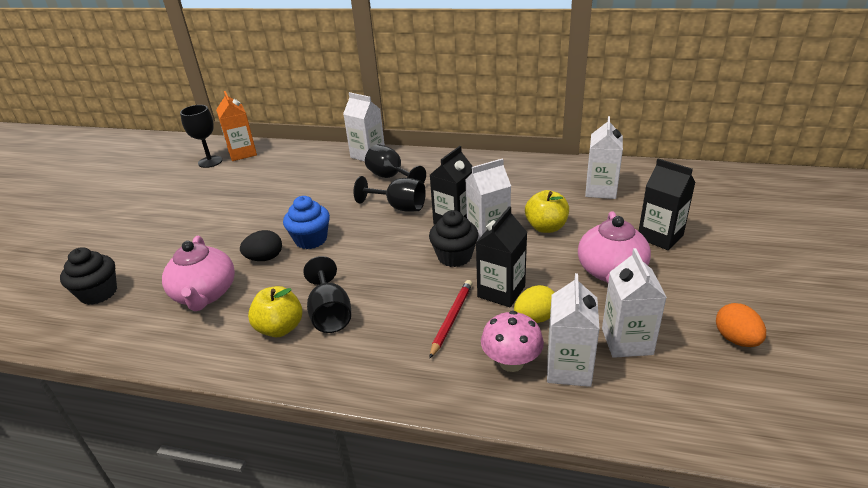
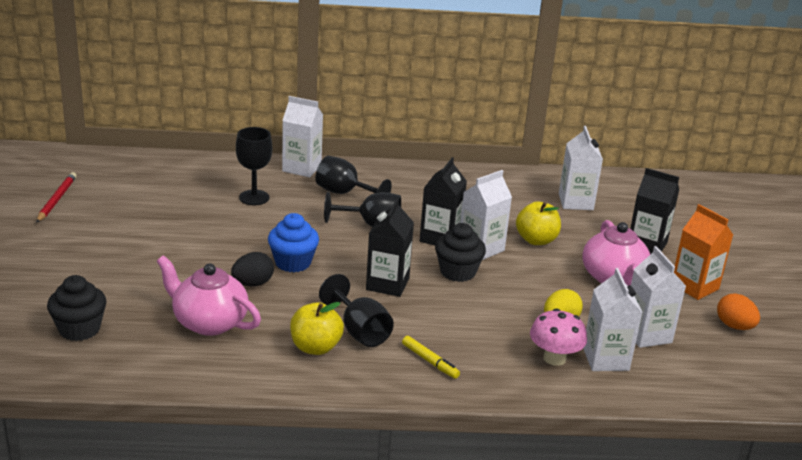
camera: 20 degrees left, 5 degrees down
pink teapot [162,236,235,311] -> pink teapot turned 150 degrees clockwise [156,255,261,336]
black goblet [180,105,222,168] -> black goblet moved to [236,127,272,205]
orange carton [216,91,257,161] -> orange carton moved to [674,204,733,300]
red pencil [429,280,472,359] -> red pencil moved to [36,172,77,223]
black carton [476,206,527,307] -> black carton moved to [366,198,414,297]
none -> yellow marker [402,336,460,379]

